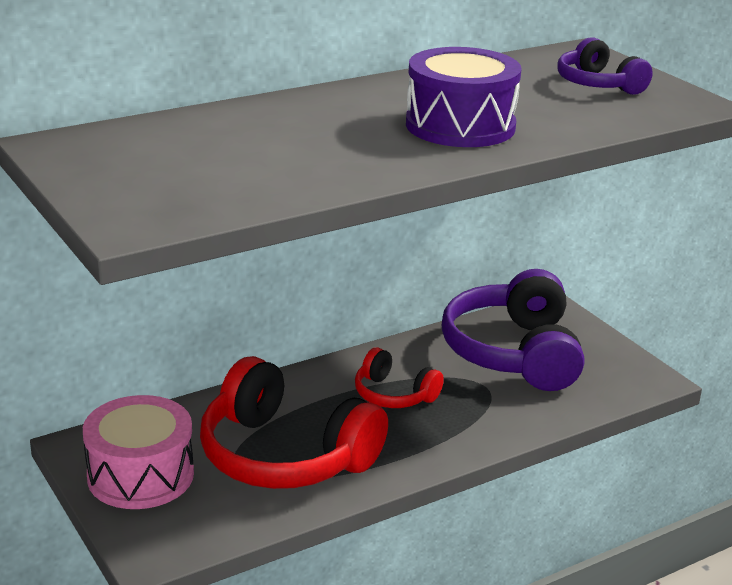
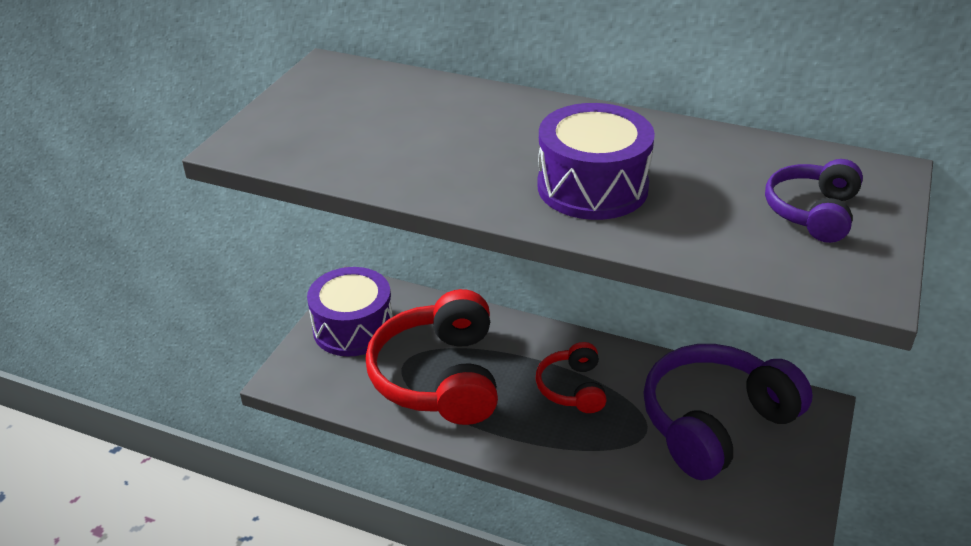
camera: 55 degrees right, 10 degrees up
pink drum [83,395,194,509] -> purple drum [307,267,393,357]

